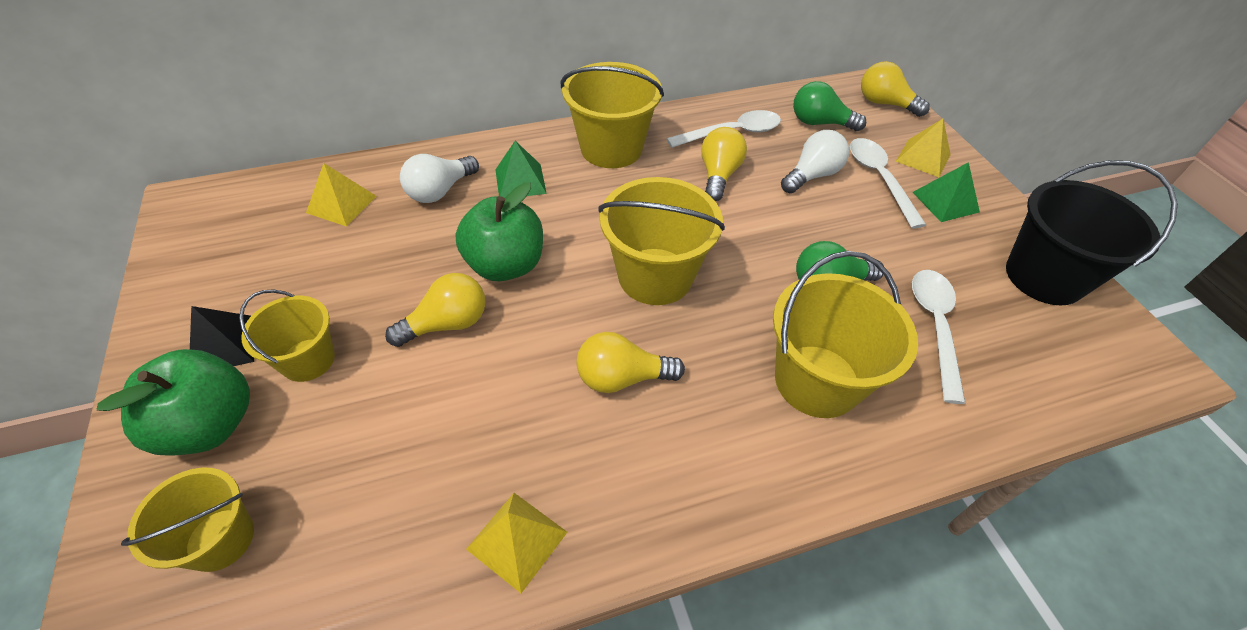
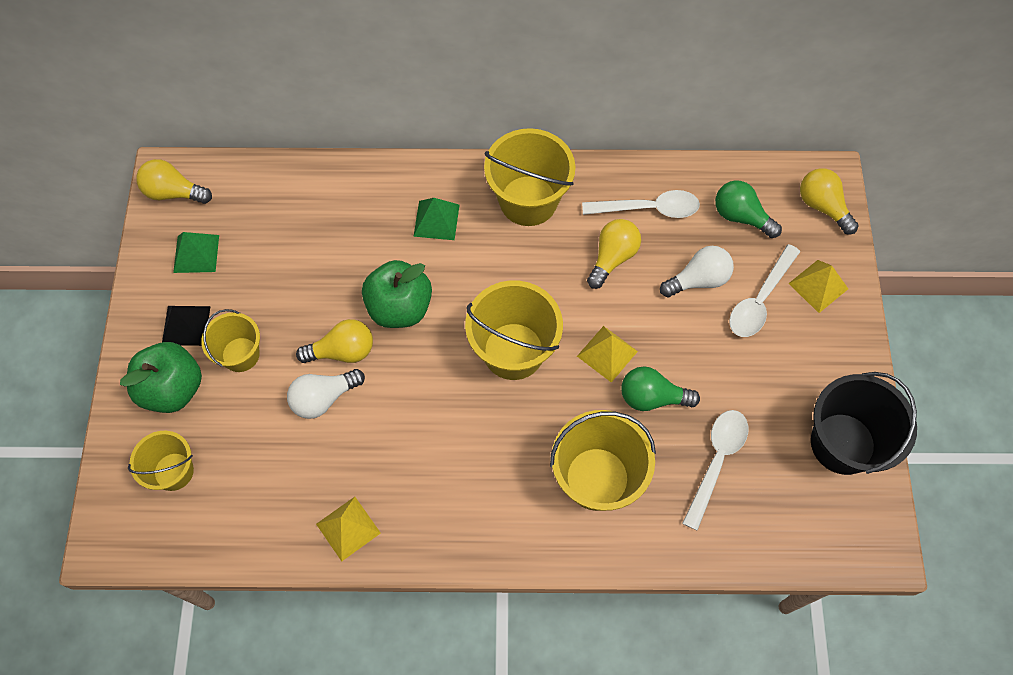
camera: 20 degrees right, 15 degrees up
yellow pyramid [306,163,377,227] -> yellow pyramid moved to [577,326,638,382]
white light bulb [400,154,479,203] -> white light bulb moved to [287,369,365,419]
yellow light bulb [577,332,685,393] -> yellow light bulb moved to [136,159,212,204]
white spoon [850,138,926,229] -> white spoon turned 150 degrees counterclockwise [729,244,800,337]
green pyramid [912,162,980,222] -> green pyramid moved to [173,232,219,273]

